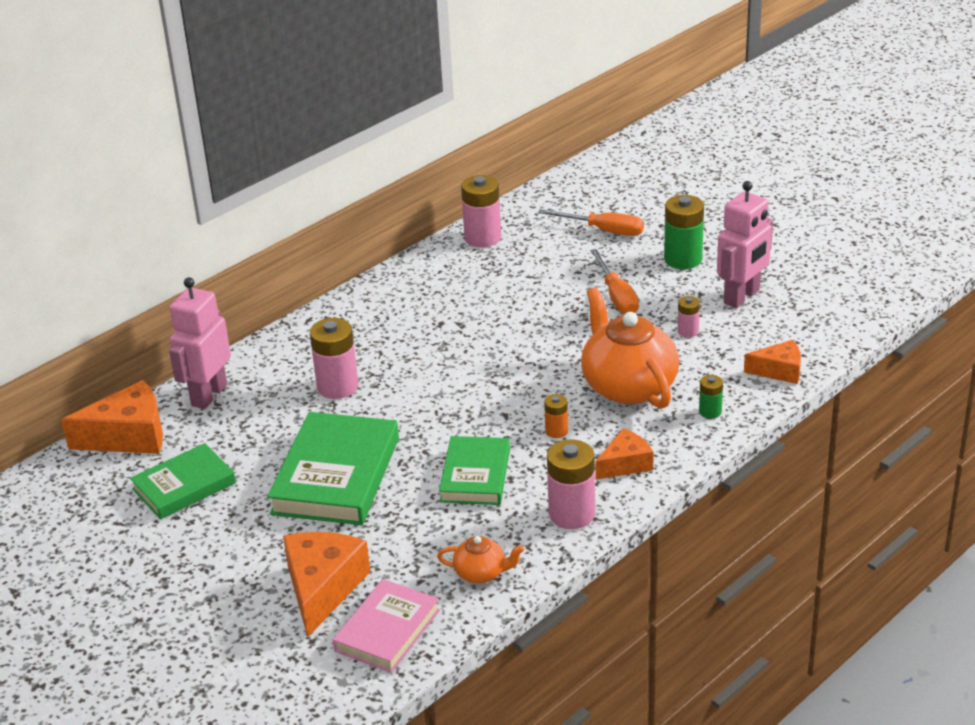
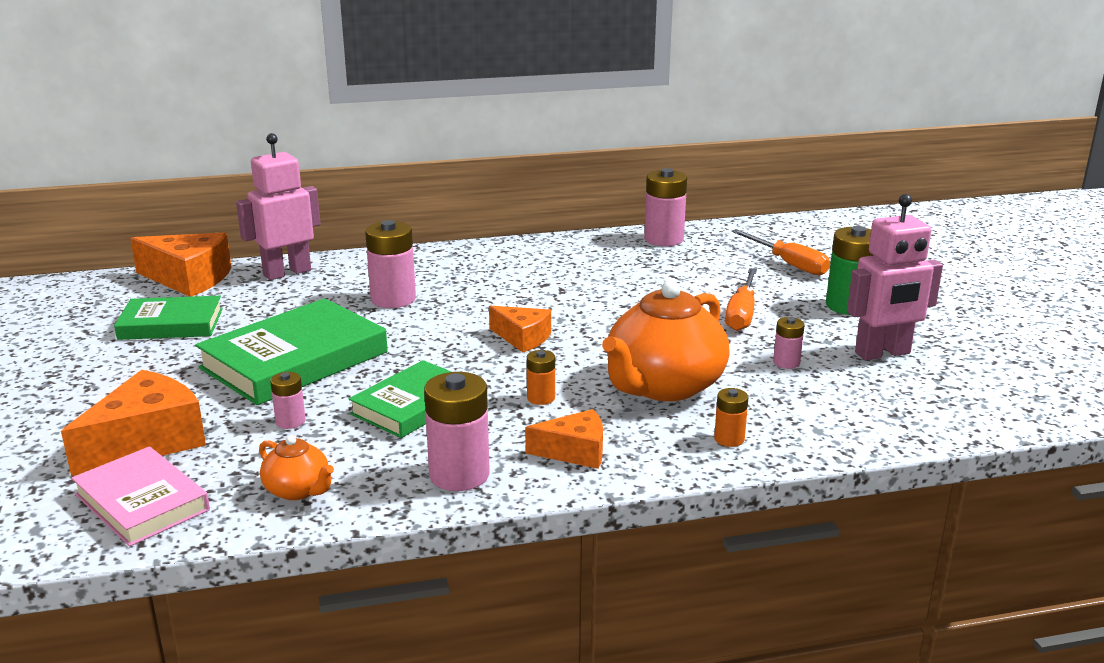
camera: 30 degrees right, 10 degrees down
pink book [333,579,440,673] -> pink book turned 75 degrees clockwise [71,446,210,547]
orange teapot [581,287,679,409] -> orange teapot turned 150 degrees counterclockwise [602,280,730,401]
green battery [699,375,723,419] -> orange battery [714,388,748,447]
orange cheese [744,340,801,384] -> orange cheese moved to [489,306,551,352]
none -> pink battery [270,372,306,429]

